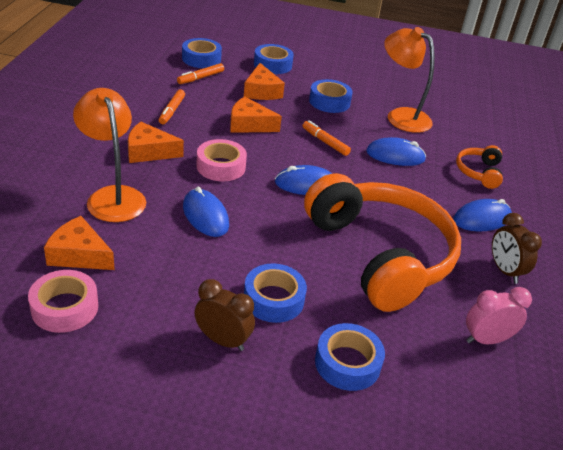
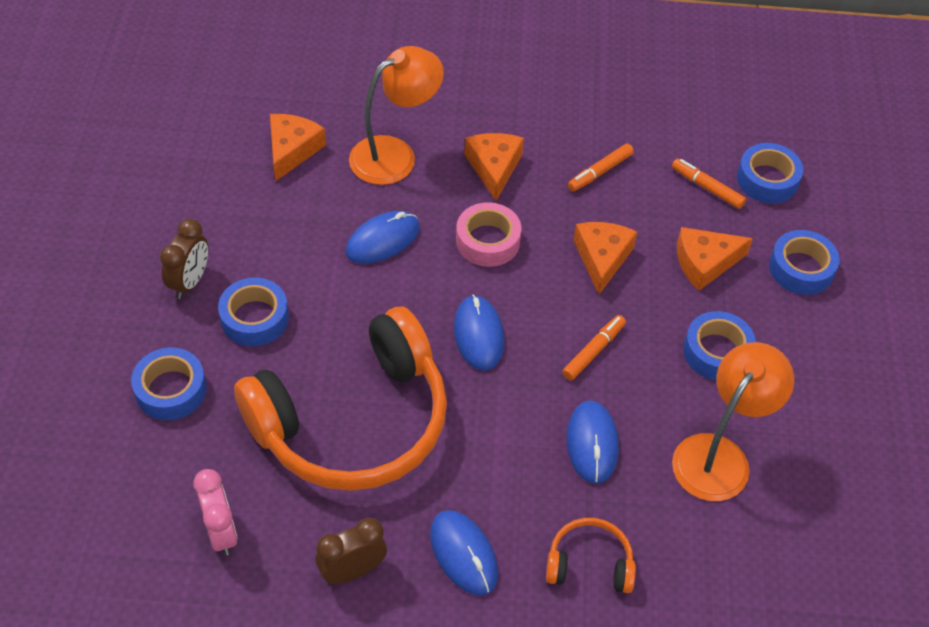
camera: 85 degrees right, 15 degrees up
pink tape [28,270,98,333] -> none
orange marker [159,89,185,124] -> orange marker turned 45 degrees counterclockwise [568,144,634,192]

